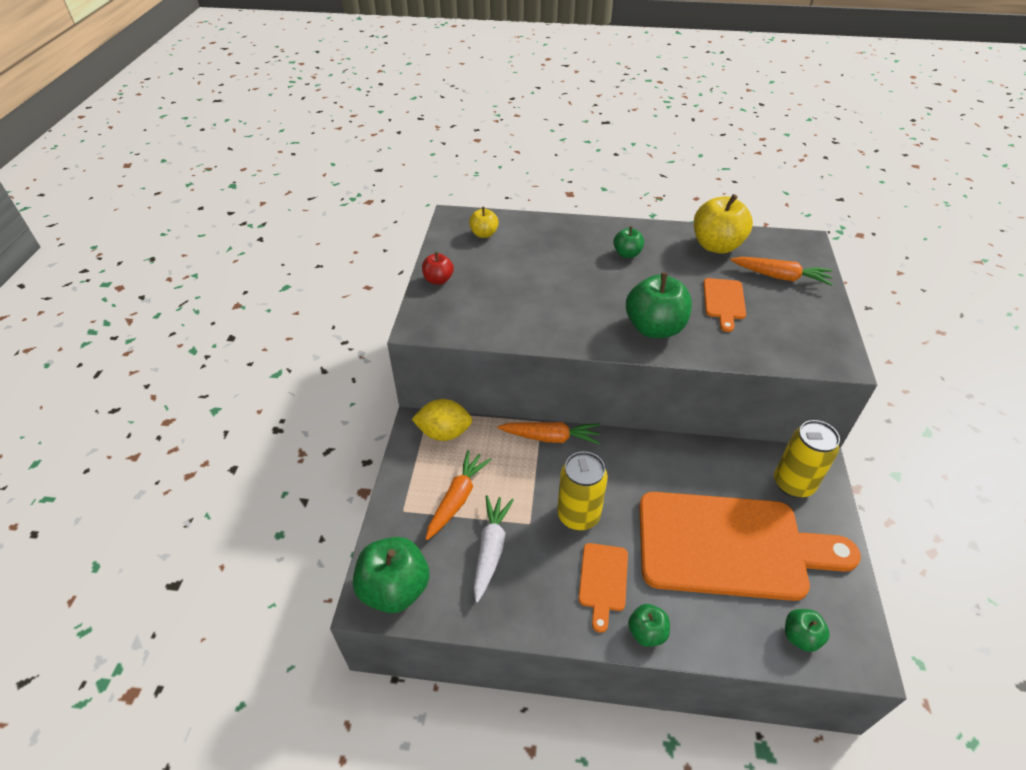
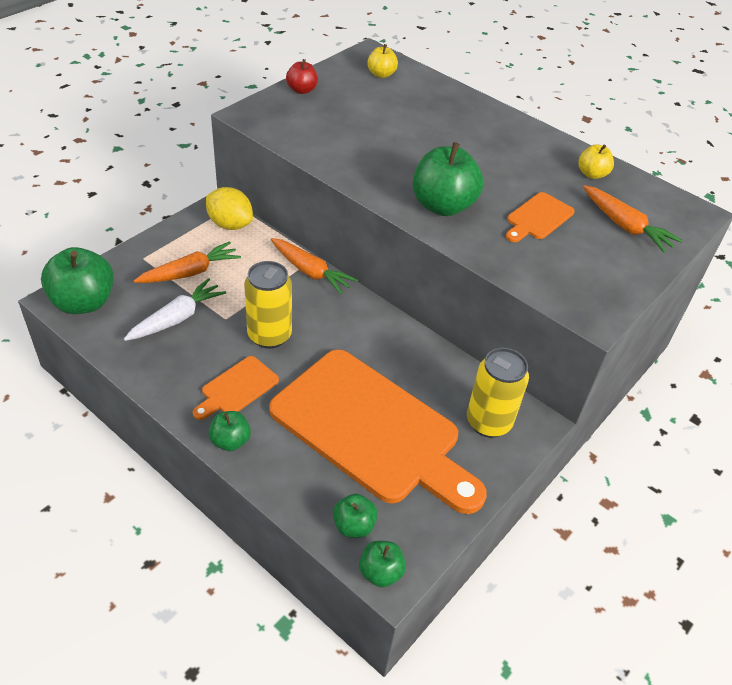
camera: 30 degrees right, 0 degrees up
green apple [613,226,644,258] -> green apple moved to [359,541,406,588]
yellow apple [694,194,753,254] -> yellow apple [578,144,614,179], size x0.53

